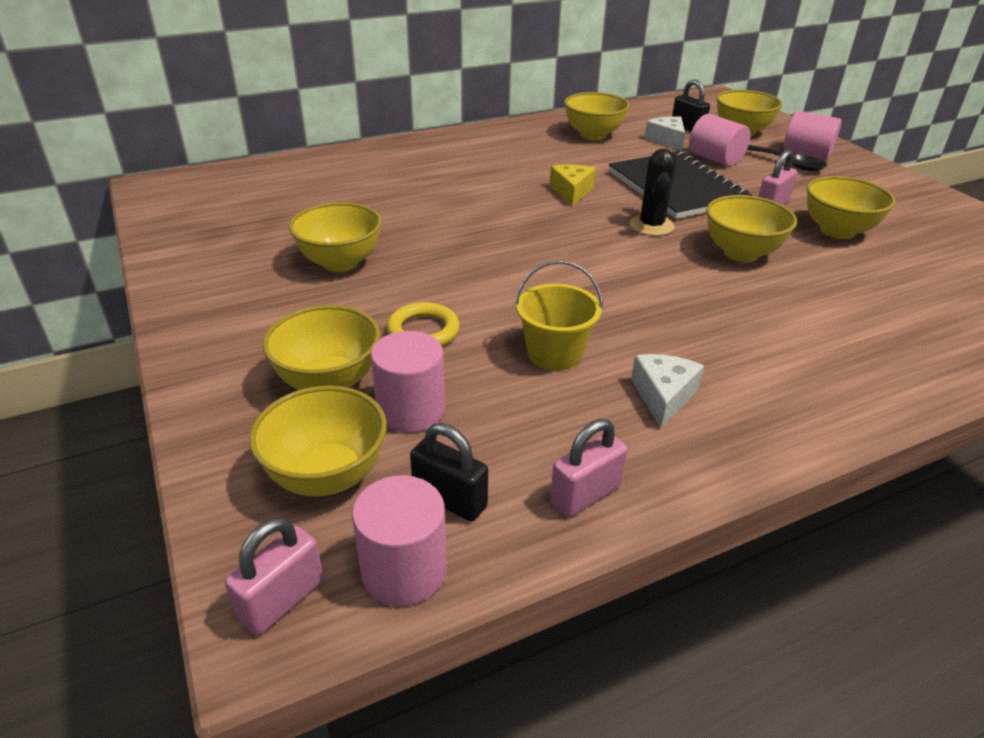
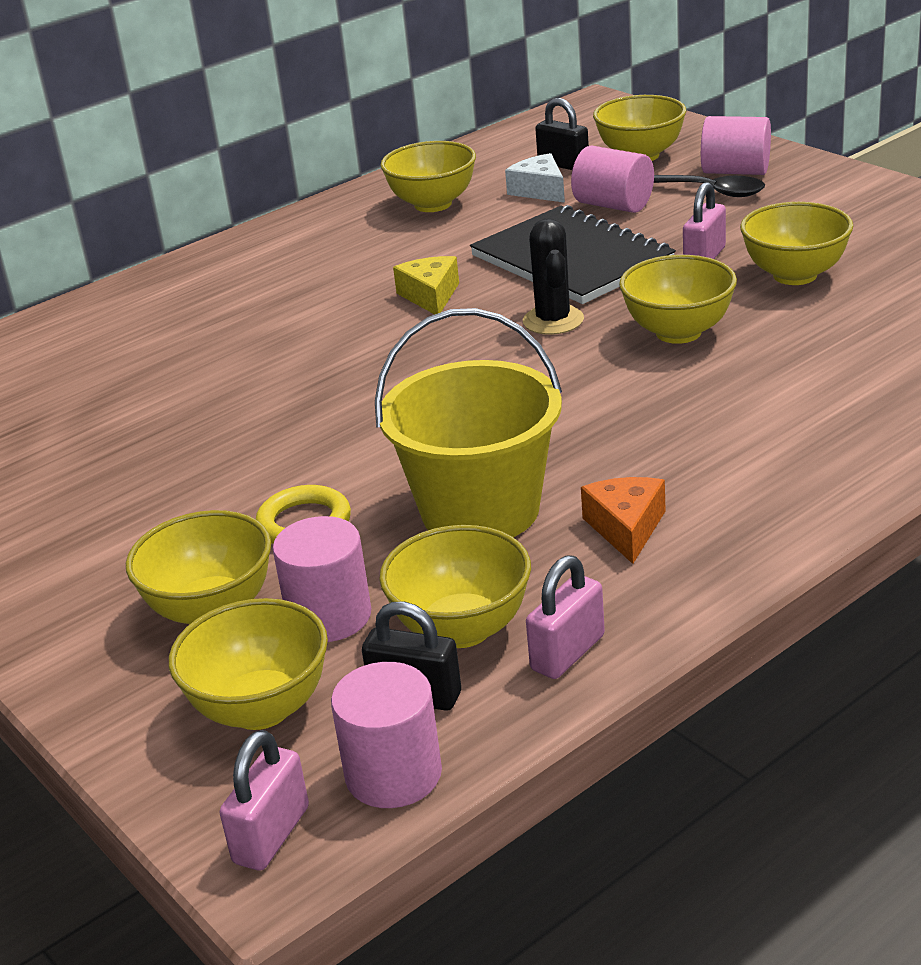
camera: 10 degrees left, 5 degrees down
yellow bowl [289,202,382,272] -> yellow bowl moved to [379,525,531,648]
yellow bucket [515,260,603,371] -> yellow bucket [375,308,562,537], size x1.69
white cheese [631,354,704,428] -> orange cheese [581,477,666,564]

